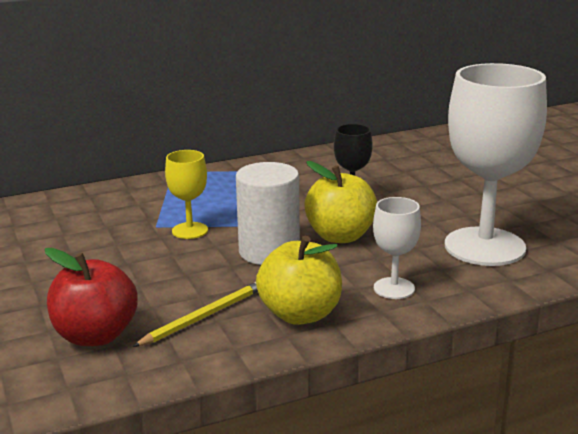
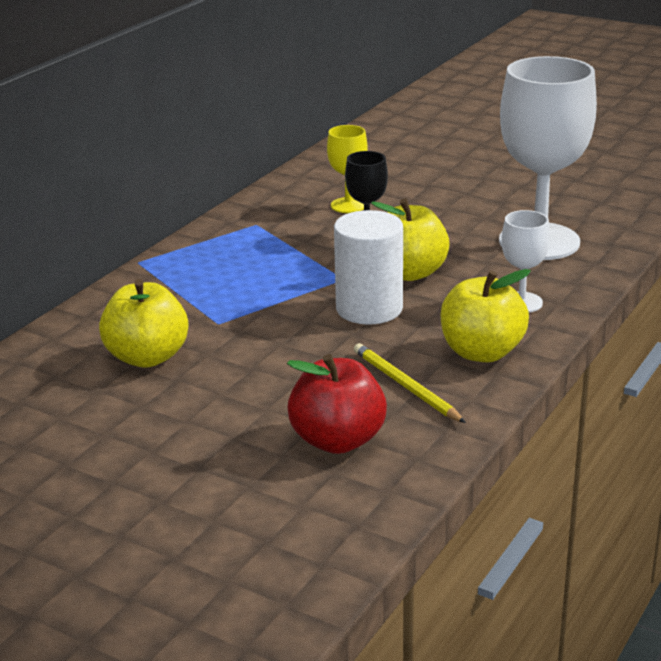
camera: 35 degrees left, 5 degrees up
yellow pencil [133,282,258,347] -> yellow pencil turned 45 degrees counterclockwise [354,343,466,423]
yellow goblet [165,150,208,239] -> yellow goblet moved to [327,125,368,213]
none -> yellow apple [99,279,188,367]

